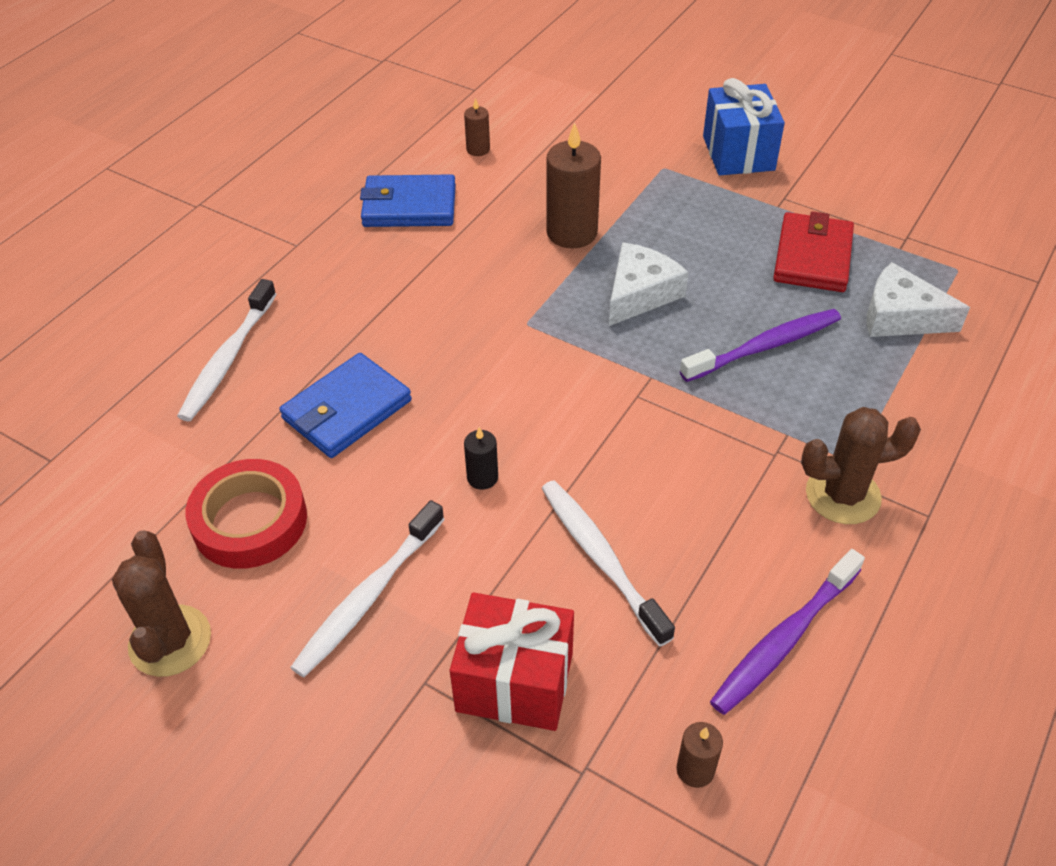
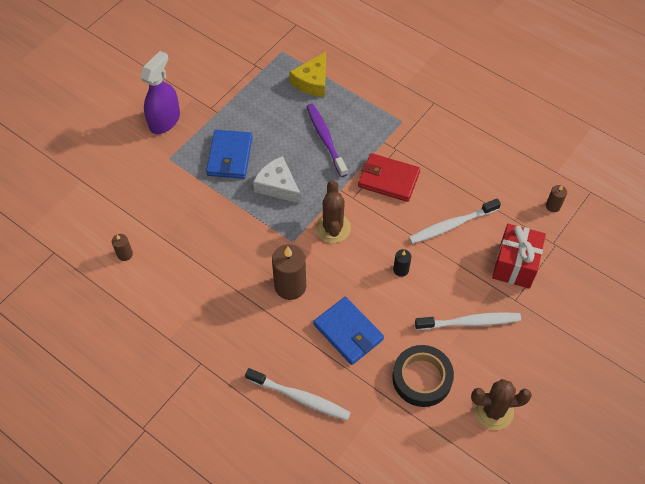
camera: 85 degrees left, 10 degrees up
red tape [185,459,307,569] -> black tape [392,345,454,407]
white toothbrush [290,500,445,677] -> white toothbrush turned 45 degrees counterclockwise [415,312,521,330]
blue wallet [360,174,456,227] -> blue wallet moved to [206,130,253,179]
brown candle [546,122,601,248] -> brown candle moved to [272,244,306,300]
blue gift [703,78,785,176] -> purple spray bottle [140,51,180,134]
purple toothbrush [710,549,865,715] -> none
red wallet [773,211,854,292] -> red wallet moved to [358,153,420,202]
brown cactus [801,407,921,524] -> brown cactus moved to [315,180,351,243]
white cheese [867,262,970,337] -> yellow cheese [289,52,326,97]

